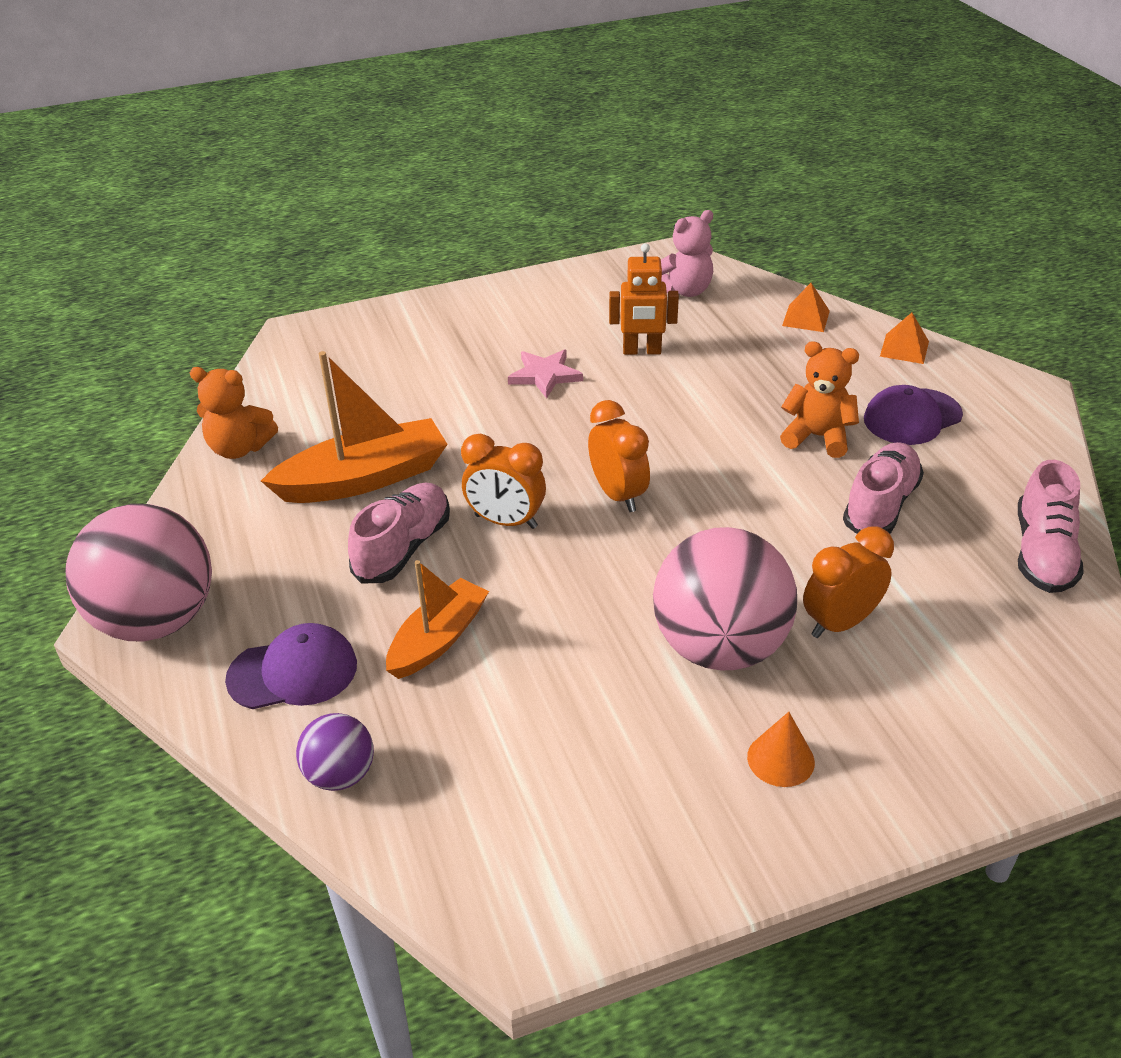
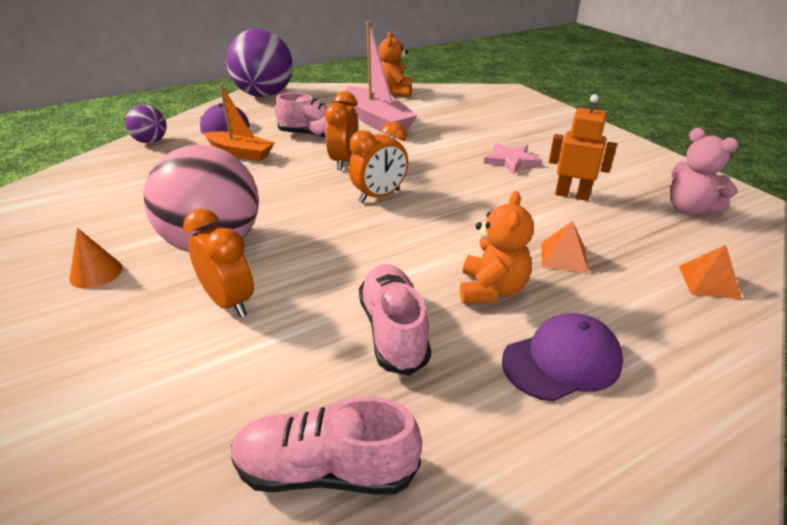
camera: 80 degrees right, 5 degrees down
pink ball [66,504,212,641] -> purple ball [226,28,293,97]
orange boat [261,351,448,503] -> pink boat [345,21,418,136]
orange robot [609,243,679,355] -> orange robot turned 120 degrees clockwise [549,94,617,201]
pink shoe [843,442,924,534] -> pink shoe turned 120 degrees counterclockwise [359,264,431,376]
purple cap [864,385,963,445] -> purple cap turned 105 degrees clockwise [502,313,623,402]
orange pyramid [880,313,929,364] -> orange pyramid moved to [541,221,589,273]

